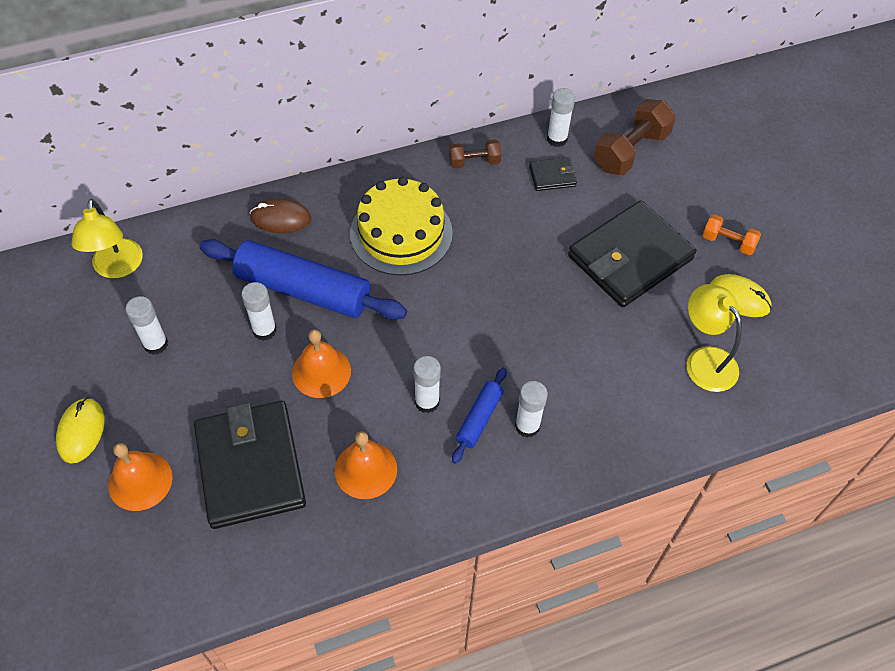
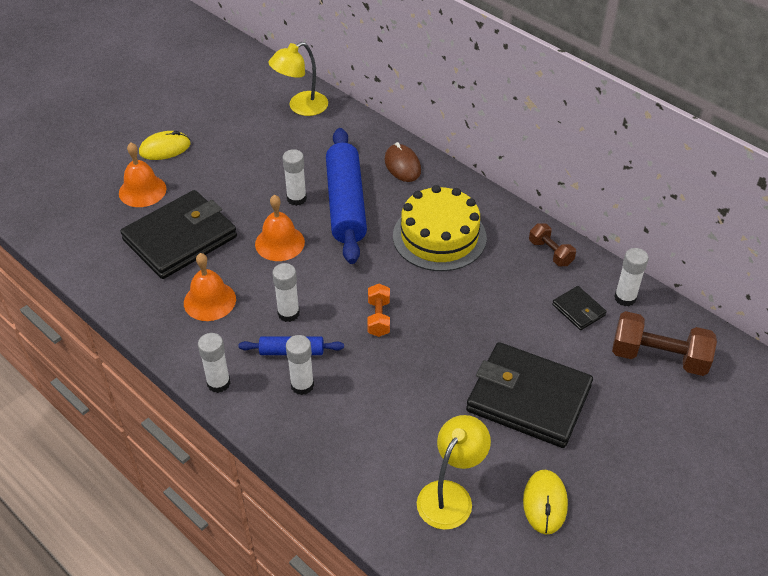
camera: 65 degrees right, 10 degrees down
white glue stick [126,296,168,355] -> white glue stick moved to [198,333,231,393]
orange dumbbell [702,214,761,255] -> orange dumbbell moved to [367,284,390,337]

